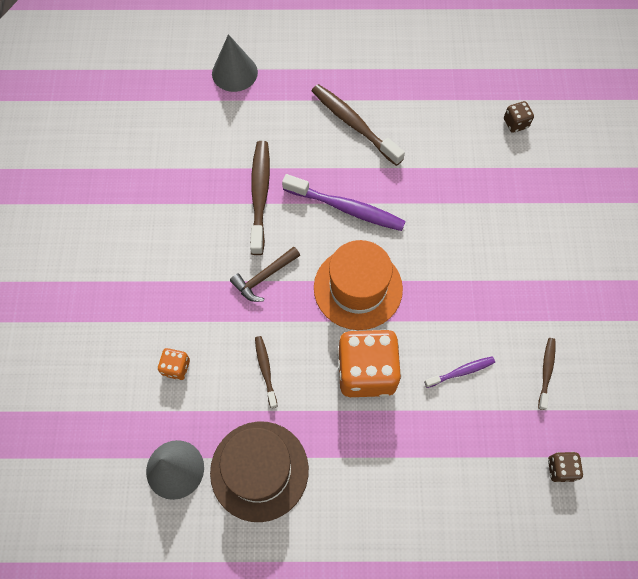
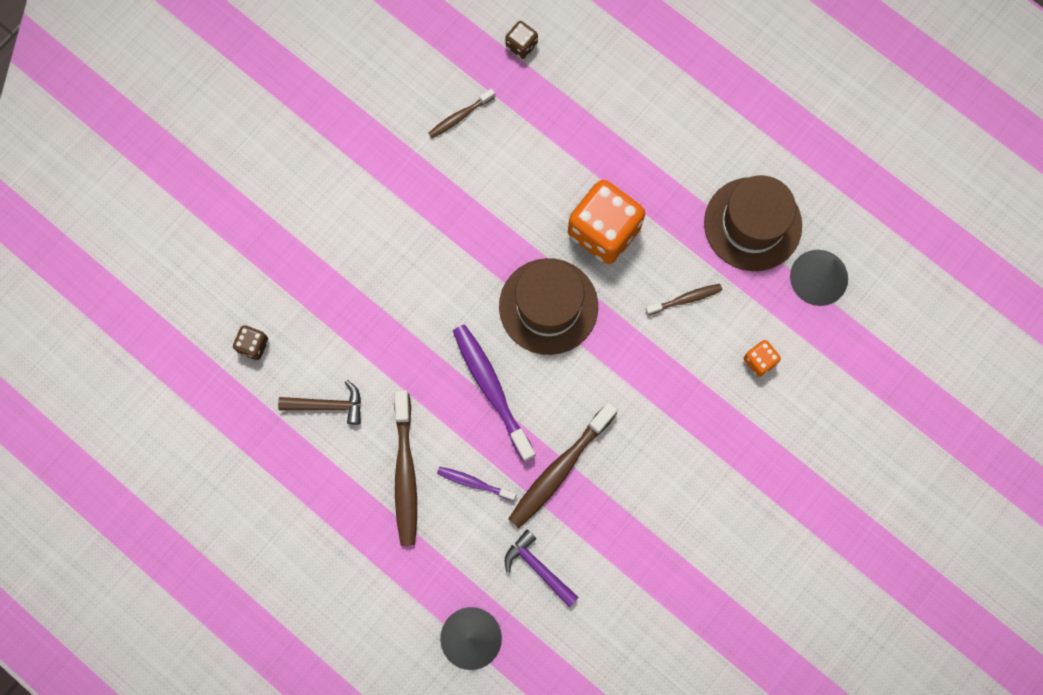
camera: 140 degrees left, 10 degrees up
brown hammer [230,247,300,302] -> brown hammer moved to [278,380,361,425]
brown toothbrush [255,336,278,408] -> brown toothbrush turned 135 degrees counterclockwise [645,284,722,315]
orange hat [314,240,403,330] -> brown hat [499,258,598,355]
purple toothbrush [424,356,495,388] -> purple toothbrush moved to [437,467,516,501]
none -> purple hammer [504,530,579,607]

